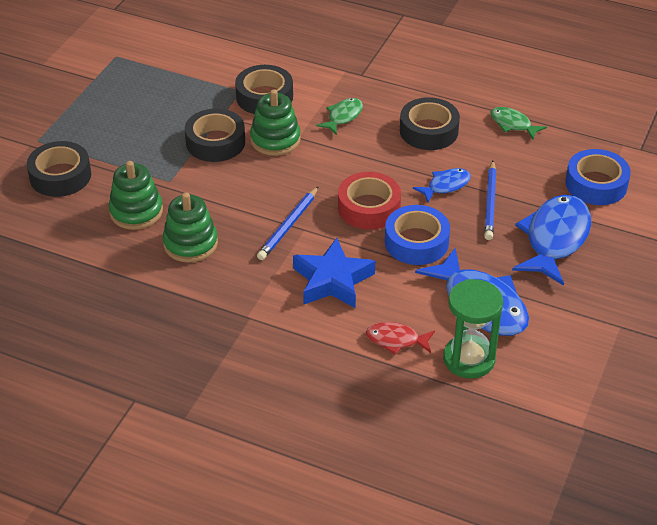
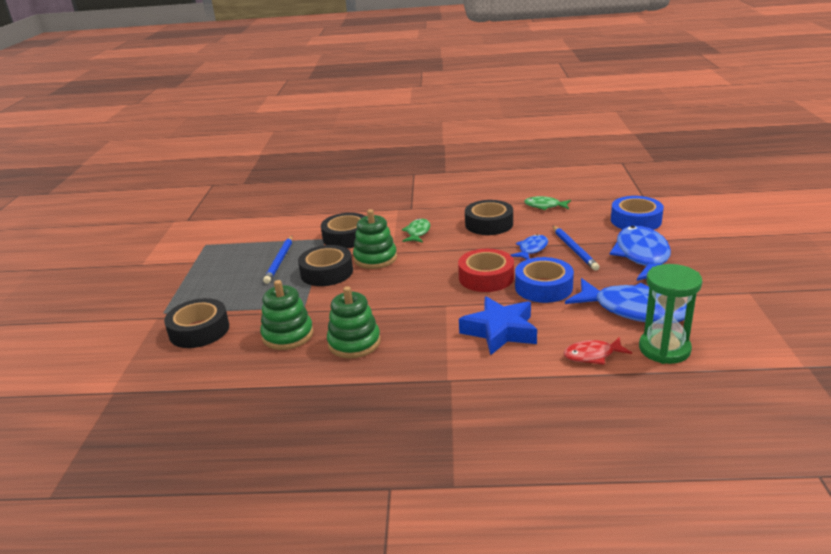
camera: 20 degrees left, 15 degrees down
blue pencil [257,186,319,260] -> blue pencil moved to [263,236,293,284]

